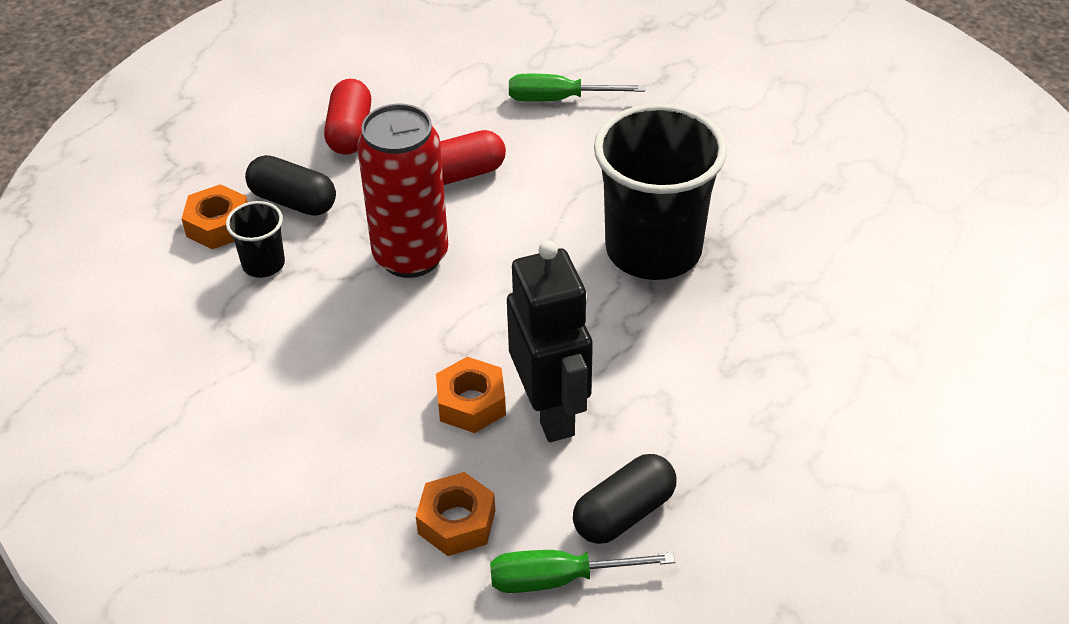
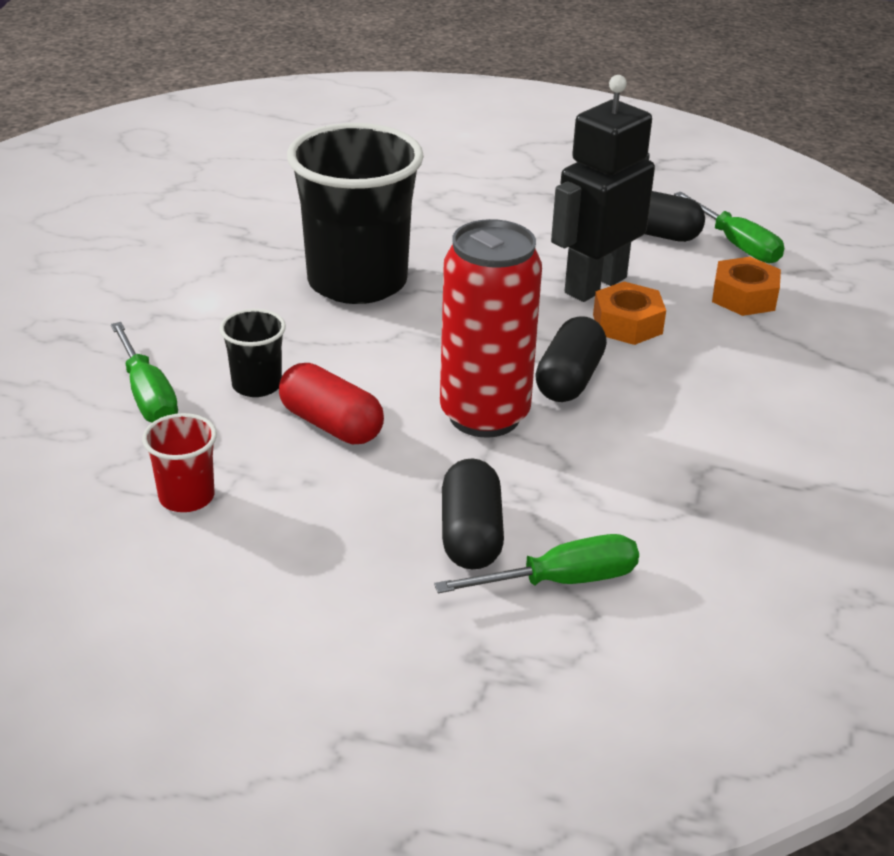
camera: 120 degrees left, 10 degrees down
orange nut [181,184,248,249] -> green screwdriver [434,534,639,593]
black cup [226,201,285,278] -> black cup moved to [220,309,286,397]
red capsule [324,79,371,155] -> none
none -> red cup [142,413,217,512]
none -> black capsule [535,316,607,402]

